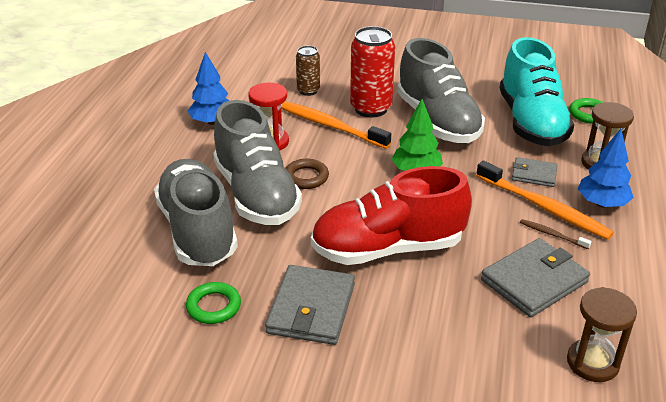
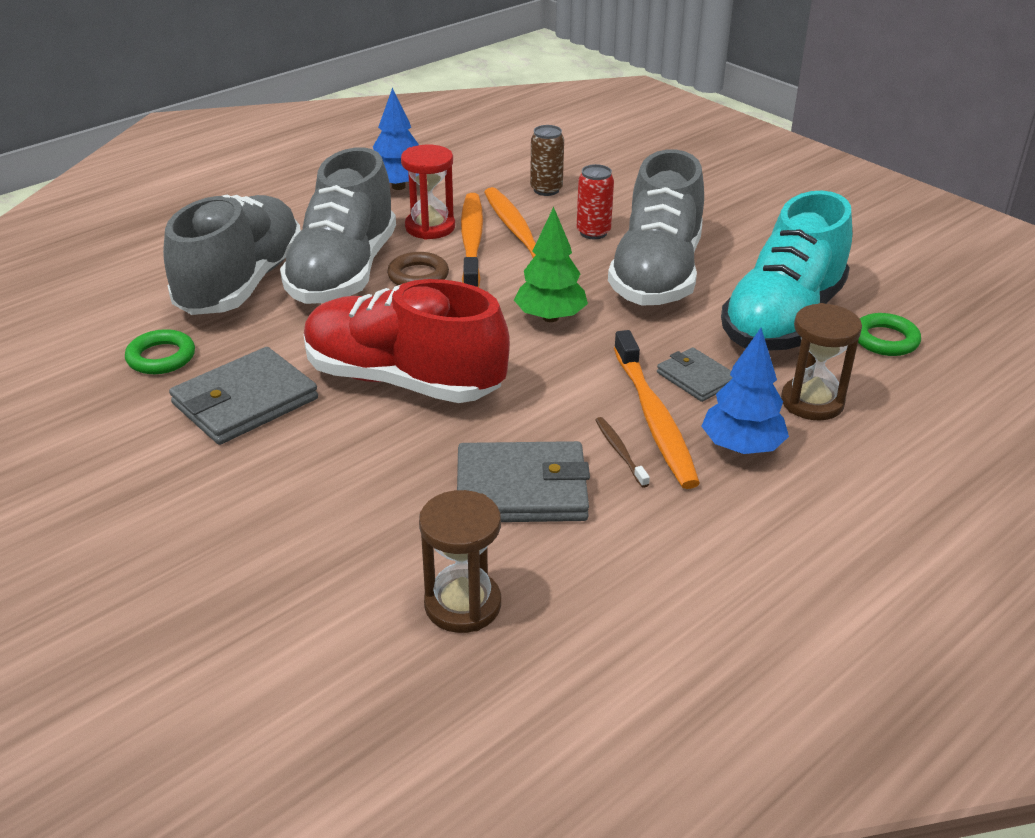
camera: 35 degrees right, 0 degrees up
red can [350,26,395,118] -> red can [577,164,614,239], size x0.58
none -> orange toothbrush [461,193,483,288]

